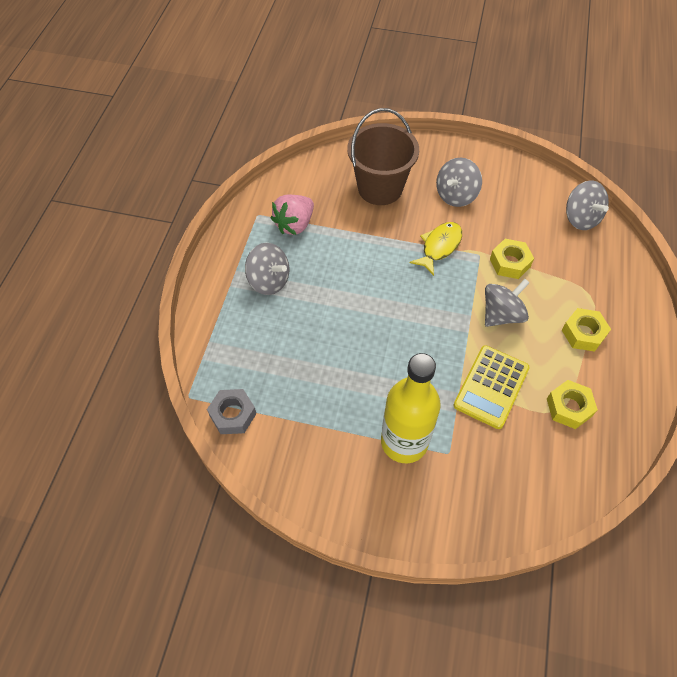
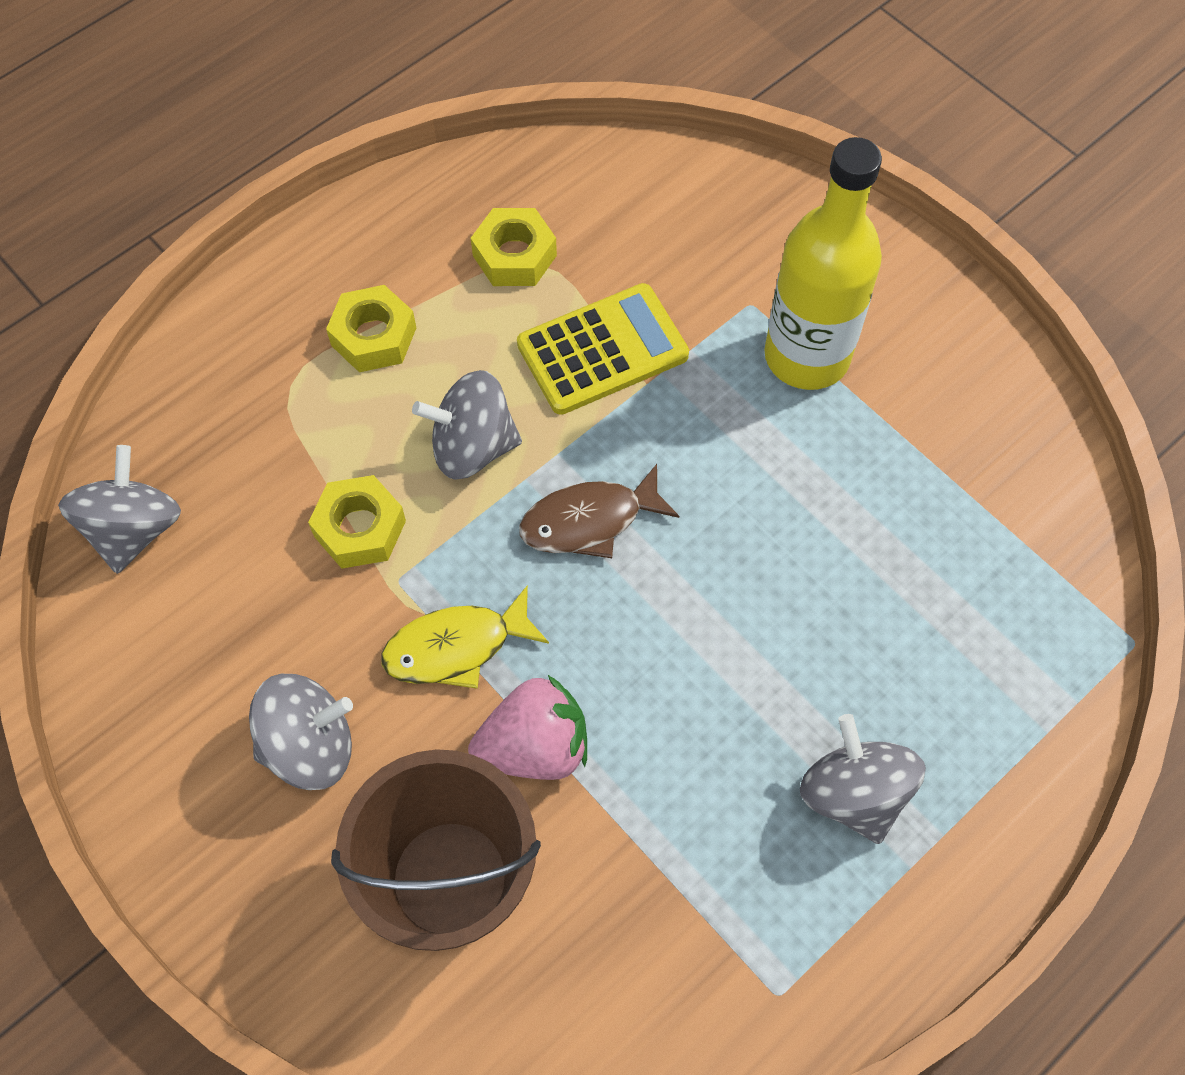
camera: 145 degrees left, 5 degrees up
grey nut [207,389,256,434] -> none
pink strawberry [271,195,314,235] -> pink strawberry moved to [468,675,587,780]
none -> brown fish [519,464,679,558]

